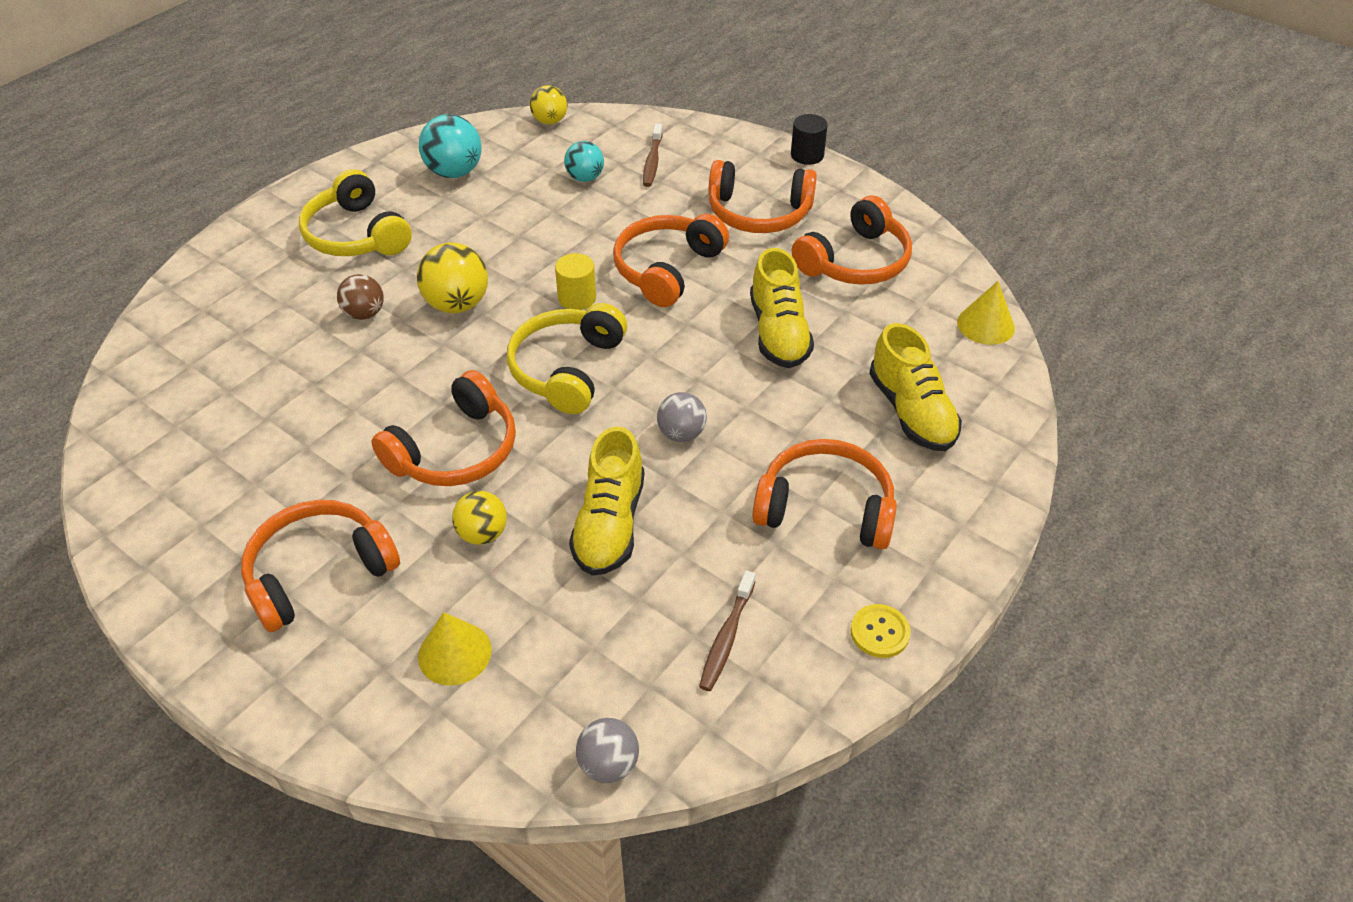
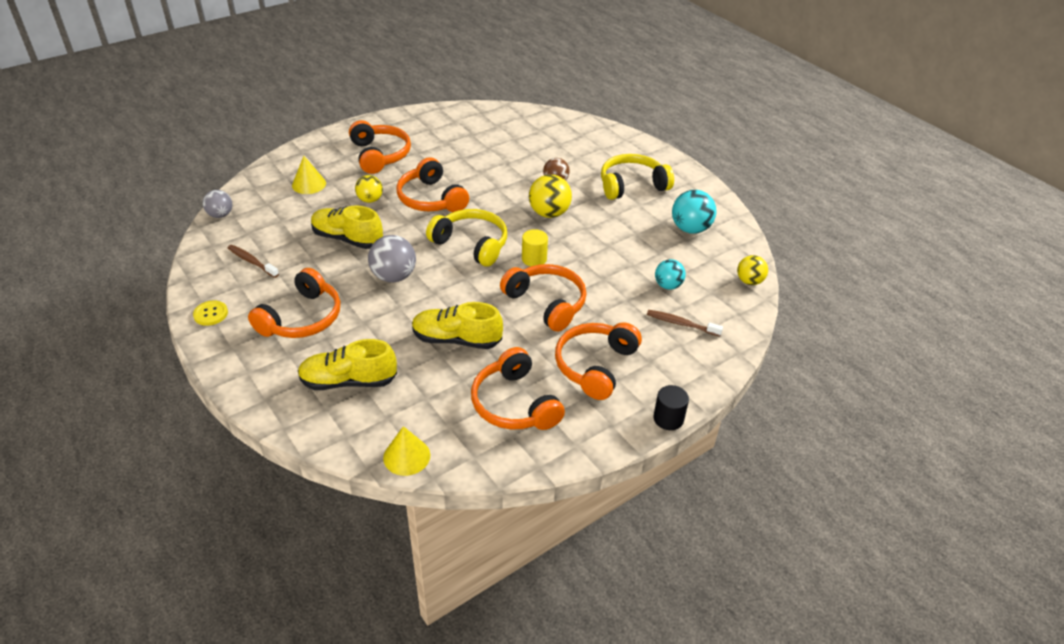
camera: 105 degrees right, 5 degrees down
grey ball [657,392,707,442] -> grey ball [368,235,416,283], size x1.55

